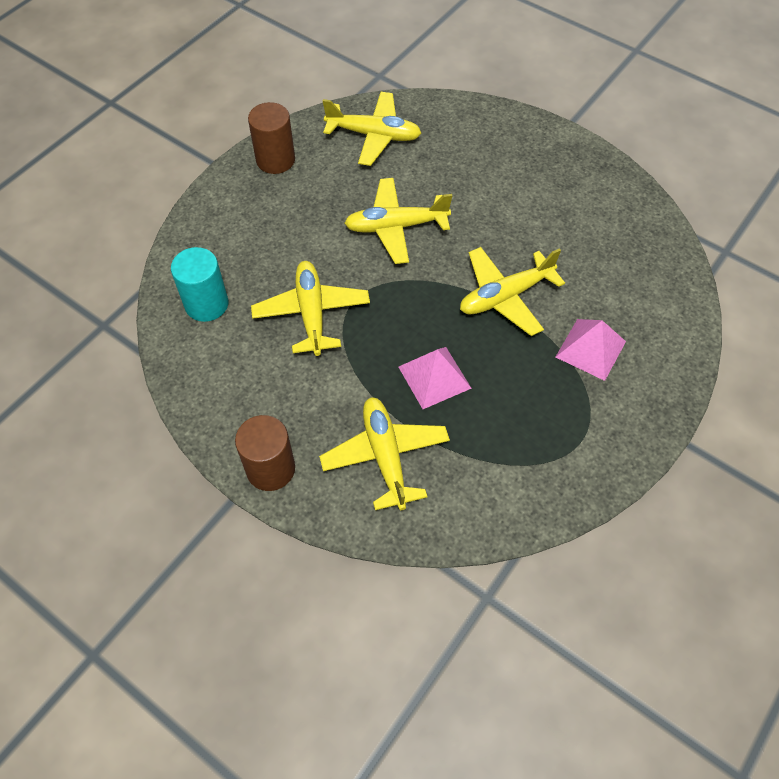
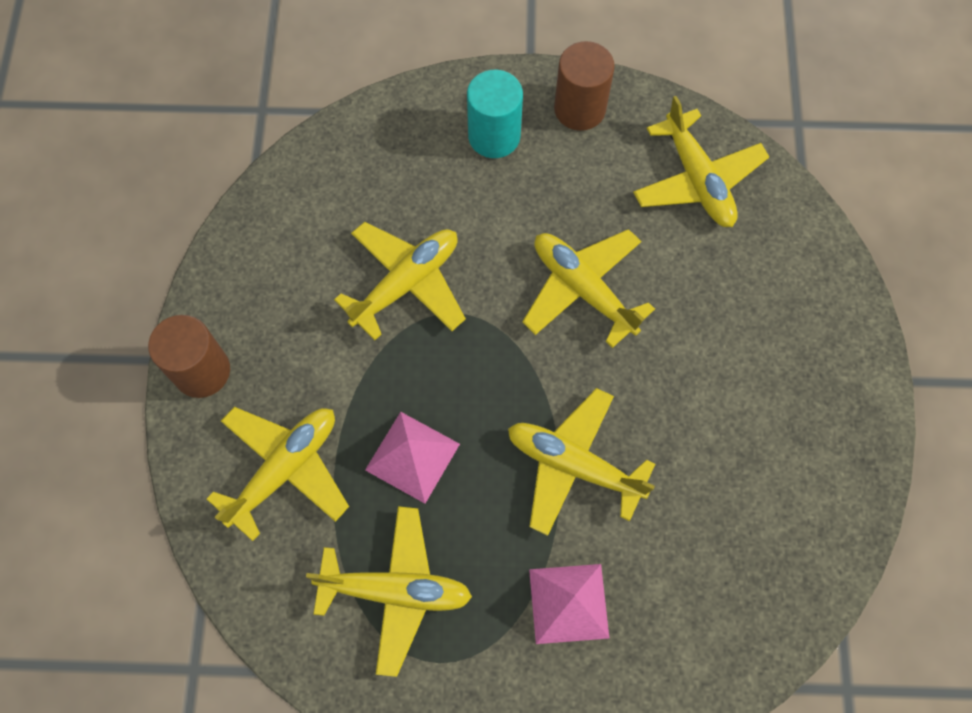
camera: 55 degrees right, 10 degrees up
turquoise cylinder [171,247,228,322] -> turquoise cylinder moved to [467,70,523,158]
none -> yellow plane [306,506,472,677]

